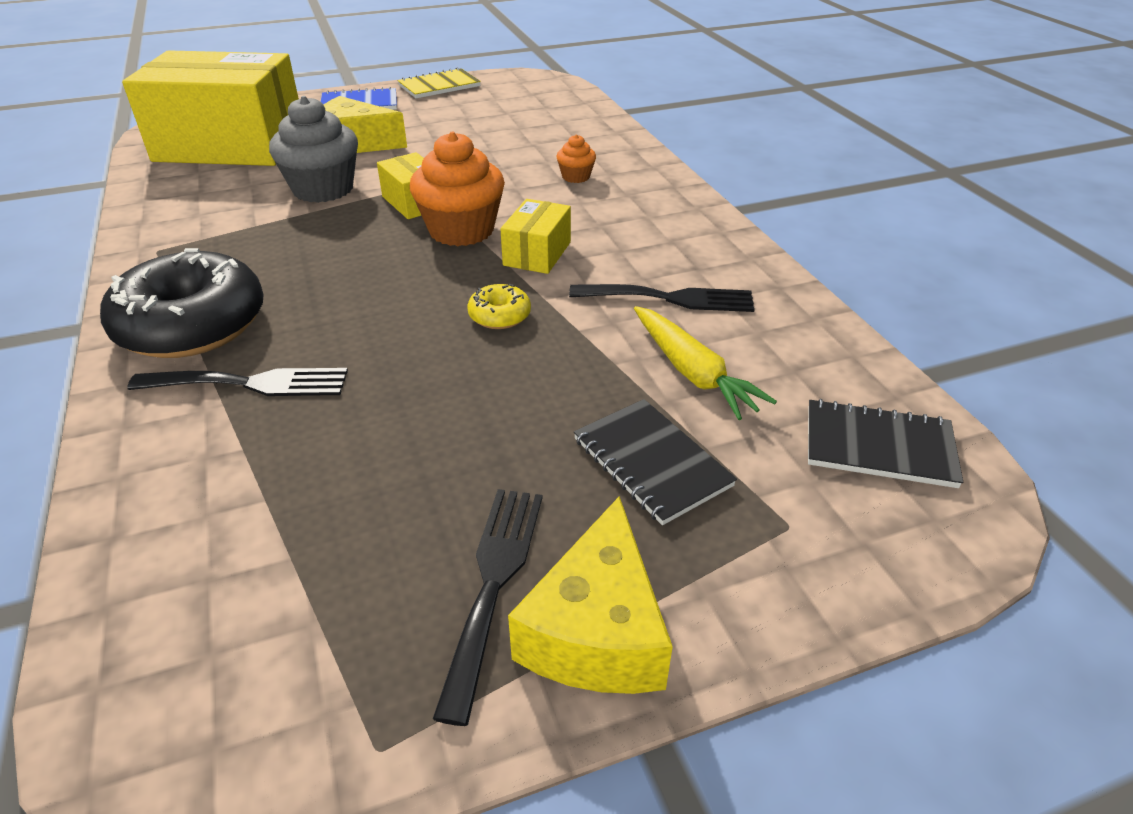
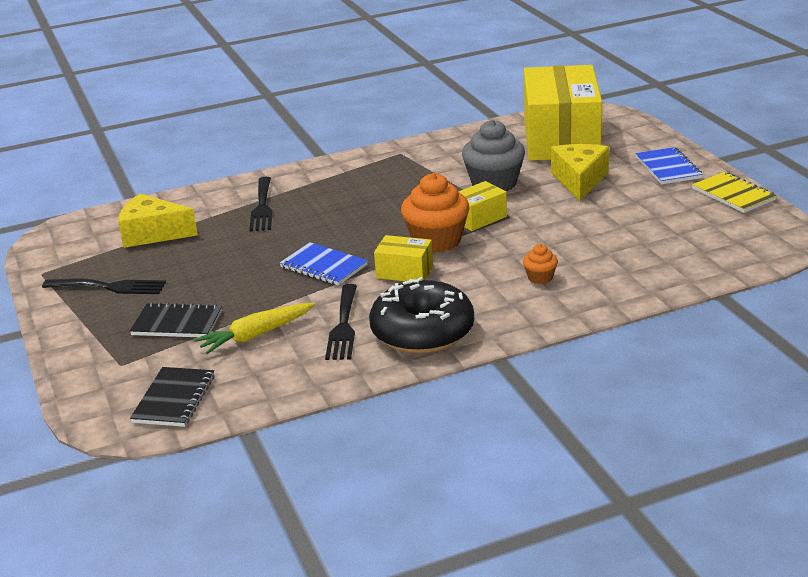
camera: 90 degrees right, 10 degrees down
black donut [100,248,264,358] -> black donut moved to [369,277,474,354]
yellow donut [467,284,531,329] -> blue notebook [279,242,368,286]
yellow cheese [508,496,673,694] -> yellow cheese moved to [118,194,198,248]
black notebook [574,399,737,525] -> black notebook turned 45 degrees clockwise [130,302,222,337]

